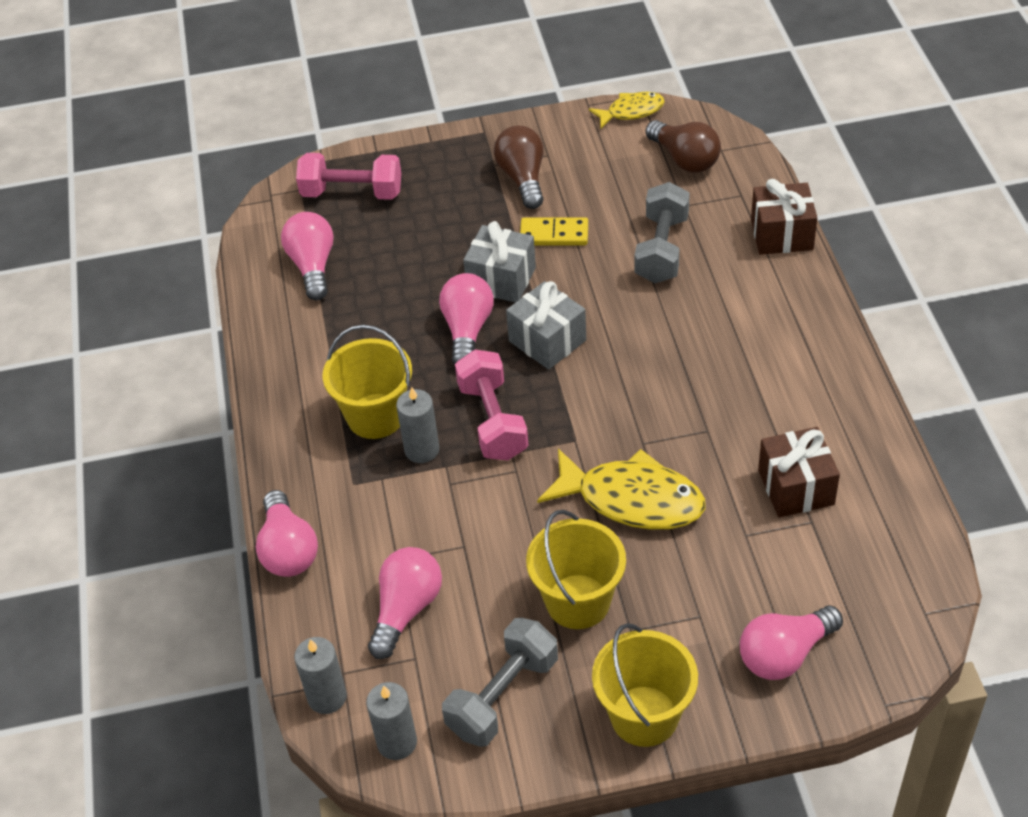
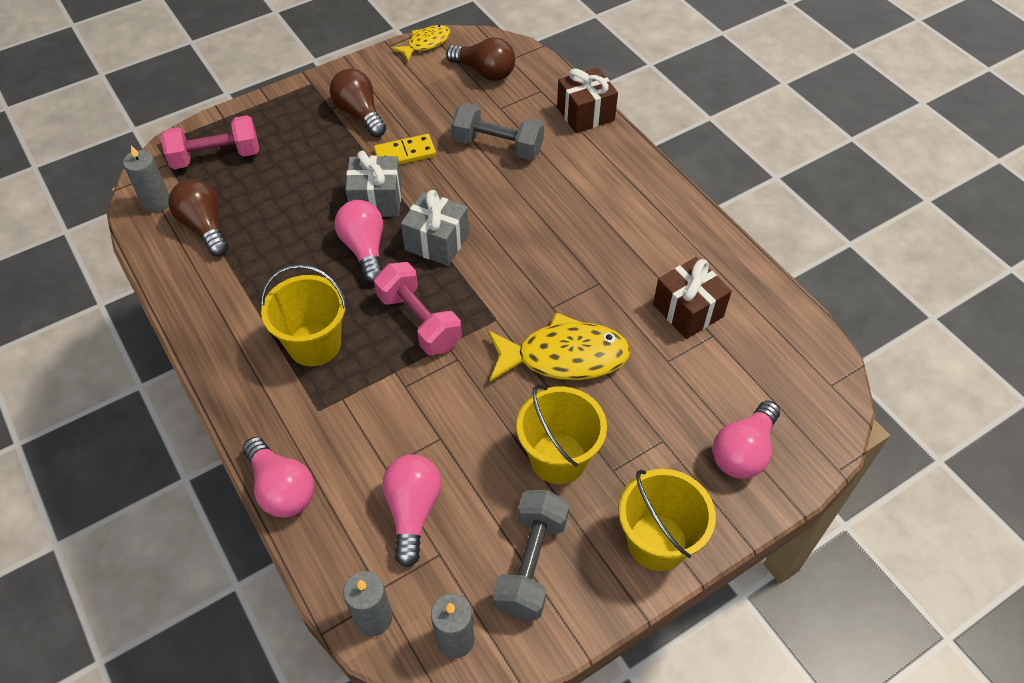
camera: 25 degrees left, 5 degrees up
pink light bulb [281,212,333,300] -> brown light bulb [168,179,228,256]
grey candle [396,387,439,463] -> grey candle moved to [123,145,169,213]
grey dumbbell [634,182,690,283] -> grey dumbbell turned 60 degrees counterclockwise [451,103,544,160]

